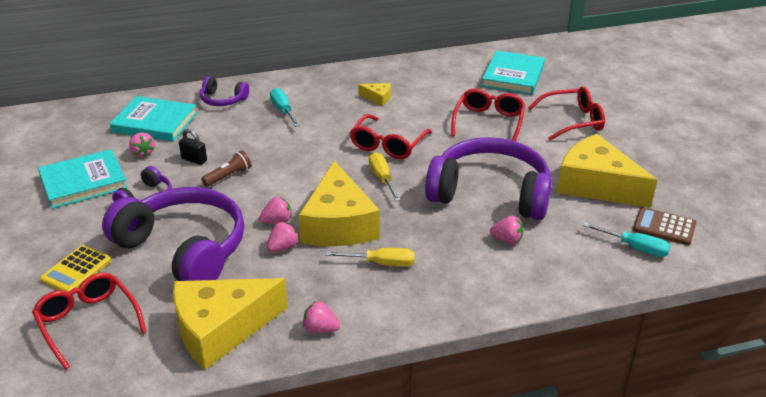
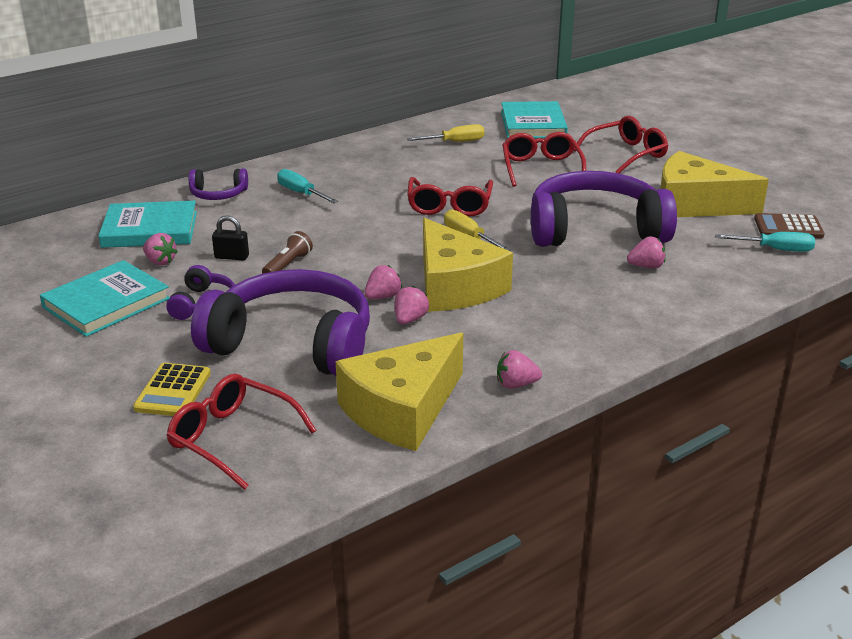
camera: 20 degrees left, 5 degrees down
yellow screwdriver [325,248,415,267] -> yellow screwdriver moved to [407,124,485,142]
yellow cheese [358,83,391,106] -> none

